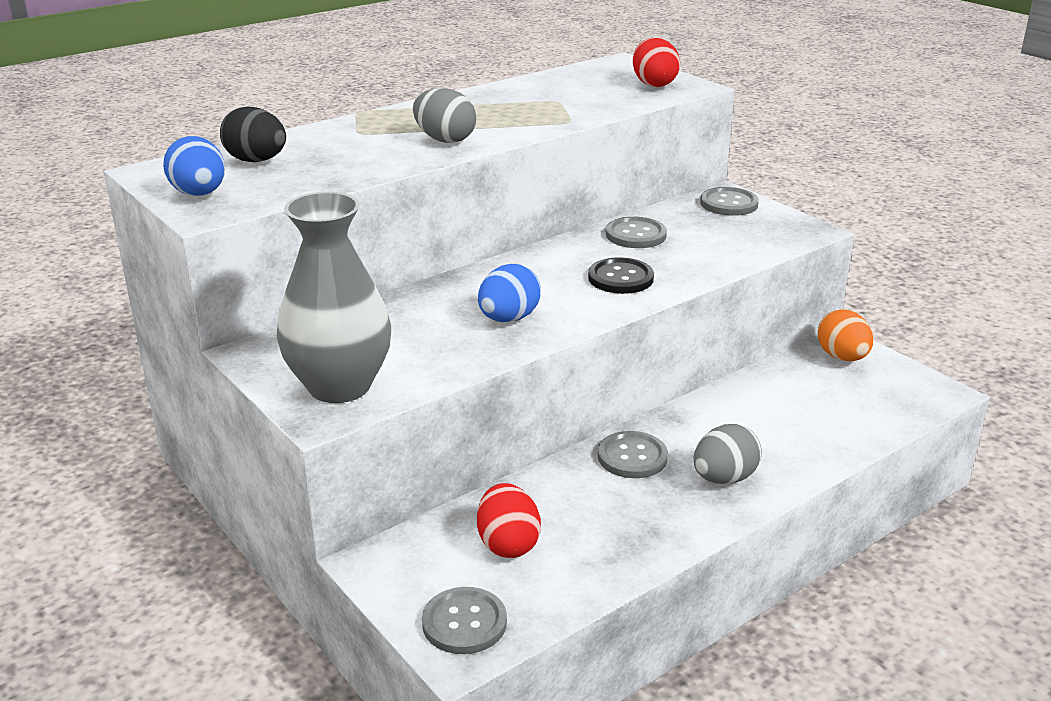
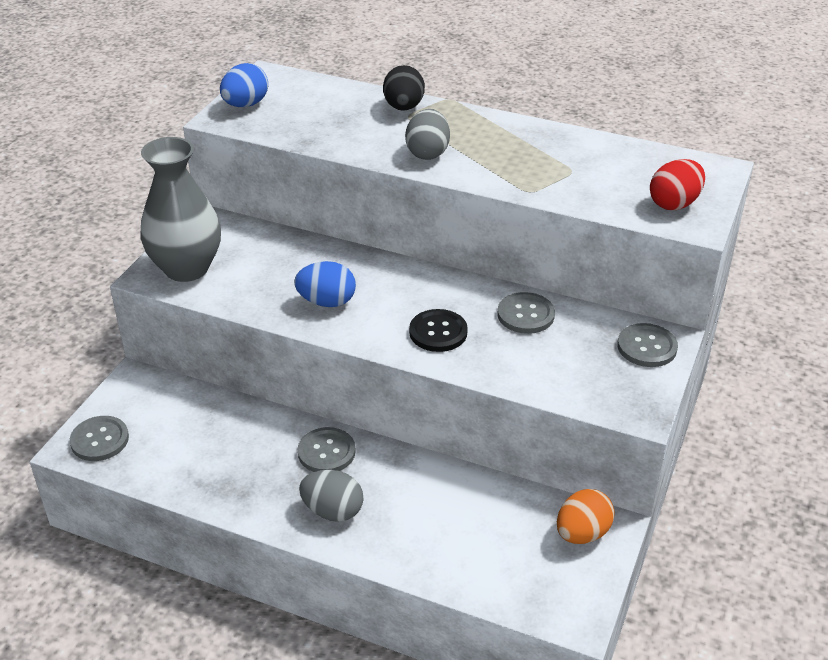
camera: 60 degrees right, 10 degrees up
black egg [220,106,286,162] -> black egg moved to [383,65,425,111]
red egg [477,483,541,558] -> none

